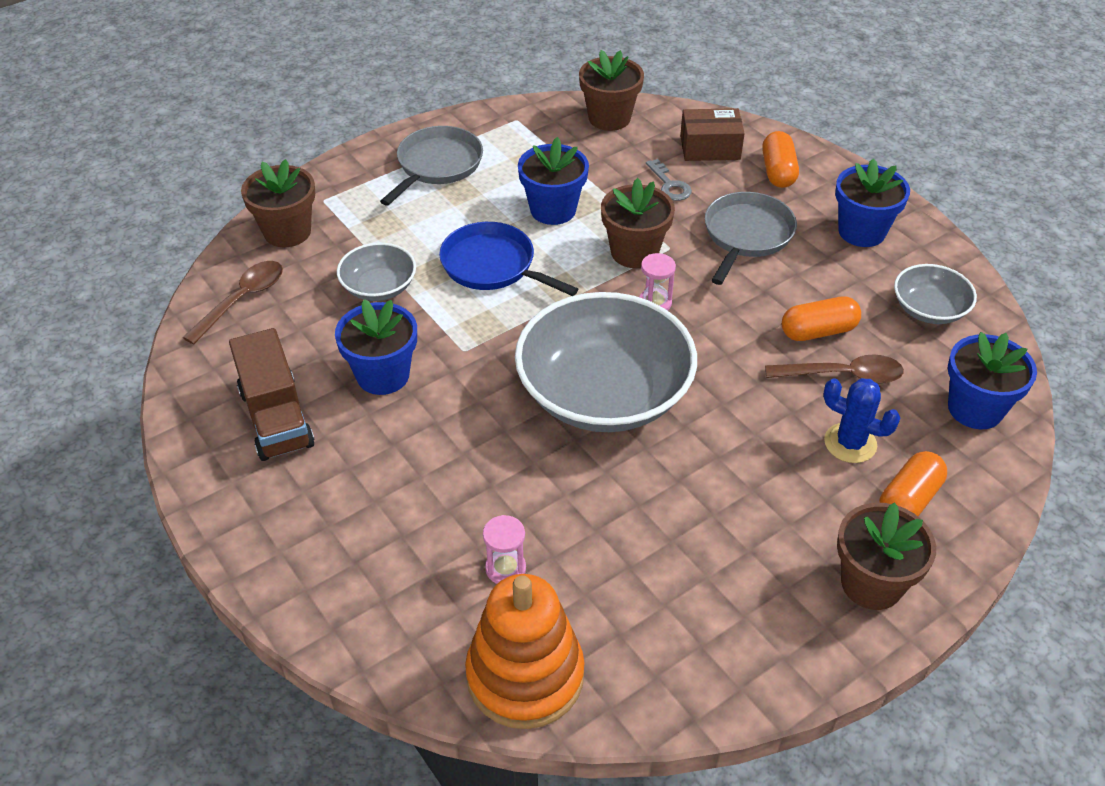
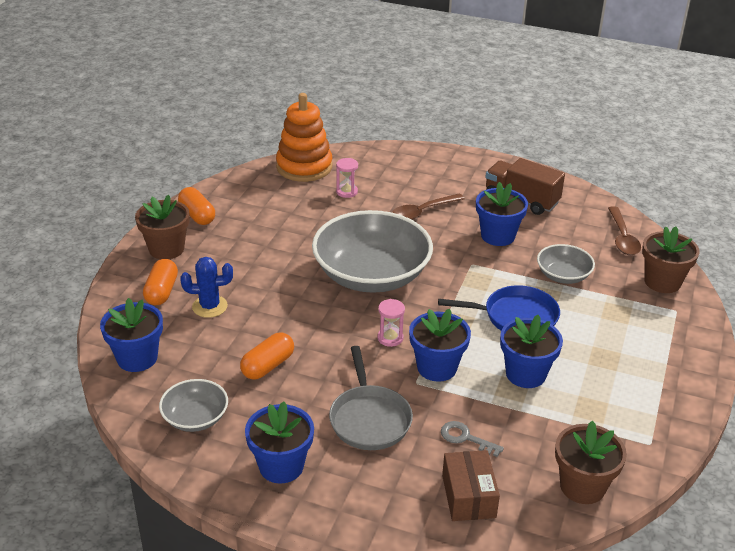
camera: 145 degrees right, 10 degrees down
grey pan [380,126,483,206] -> none
brown flower pot [601,178,675,268] -> blue flower pot [409,308,471,382]
brown box [680,108,745,161] -> brown box turned 60 degrees counterclockwise [442,450,500,521]
orange capsule [762,131,799,188] -> orange capsule moved to [178,187,215,225]
brown spoon [765,354,904,384] -> brown spoon moved to [392,194,465,220]

